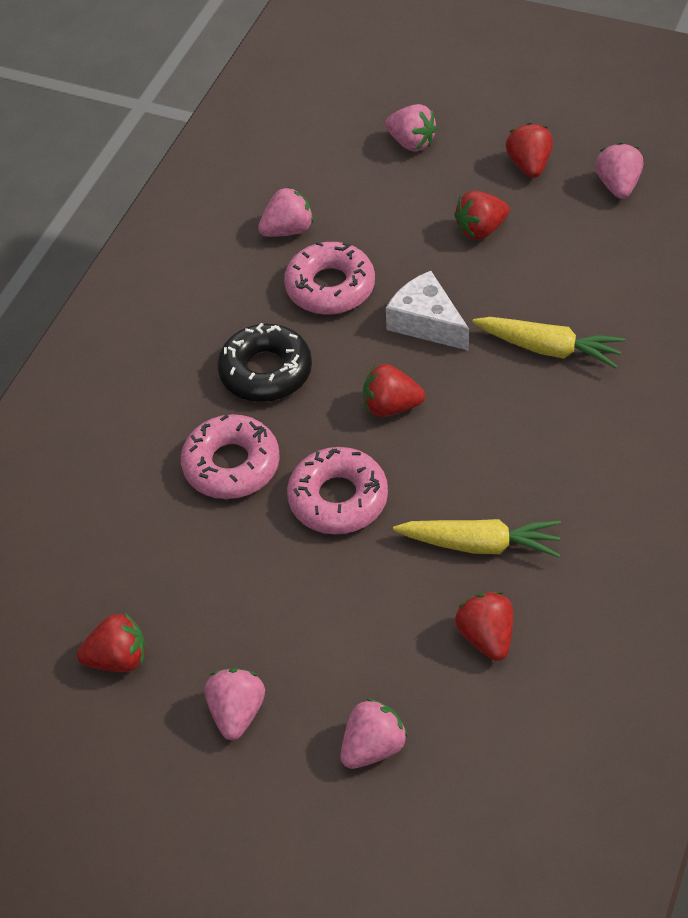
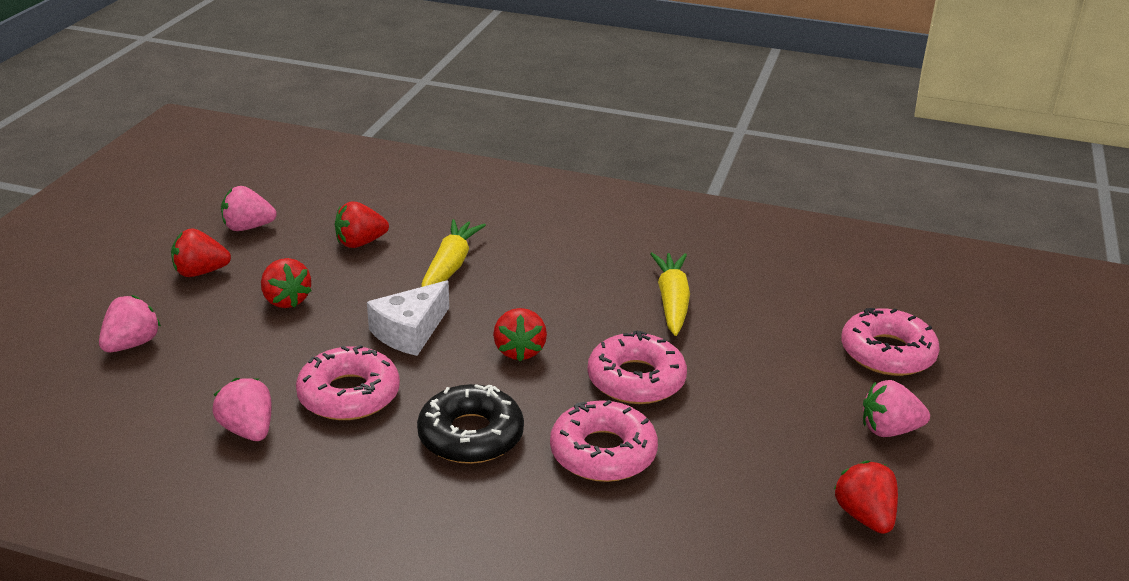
camera: 100 degrees left, 20 degrees down
pink strawberry [340,698,408,769] -> pink donut [841,308,940,376]
red strawberry [455,592,513,661] -> red strawberry moved to [335,201,389,248]

